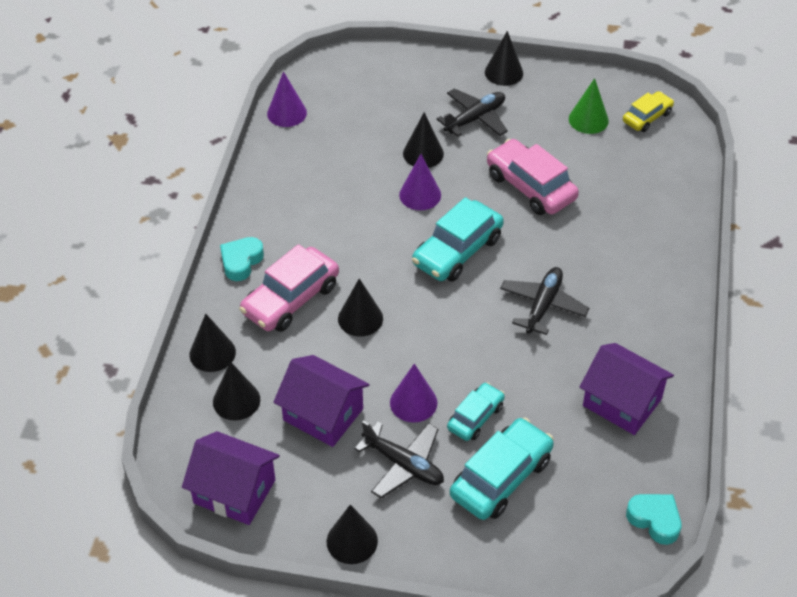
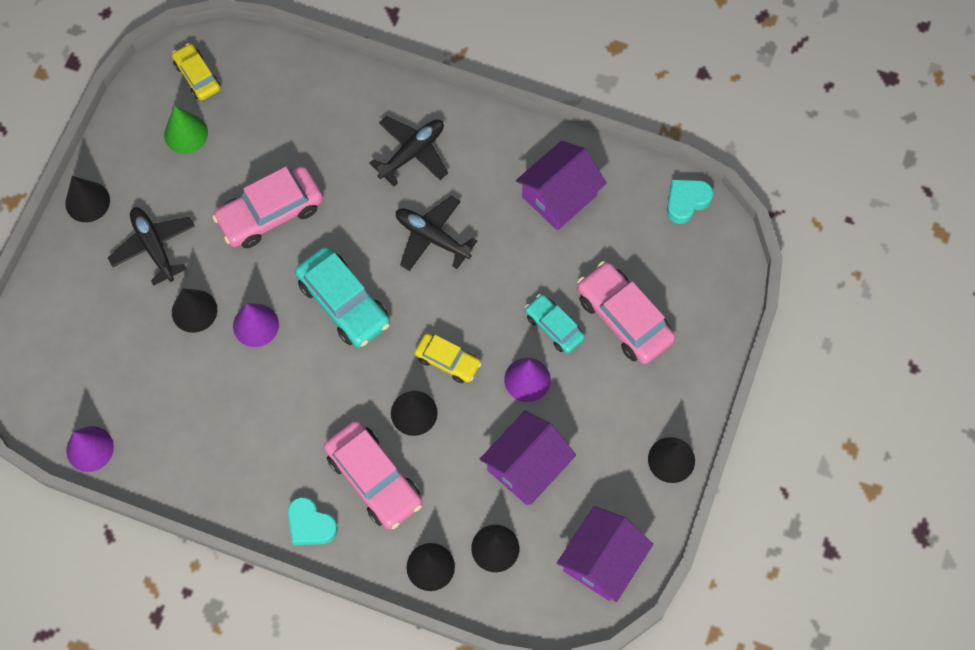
camera: 80 degrees left, 20 degrees up
black plane [354,421,444,498] -> black plane moved to [369,116,448,186]
turquoise car [450,418,554,520] -> pink car [577,261,675,364]
none -> yellow car [414,333,482,383]

